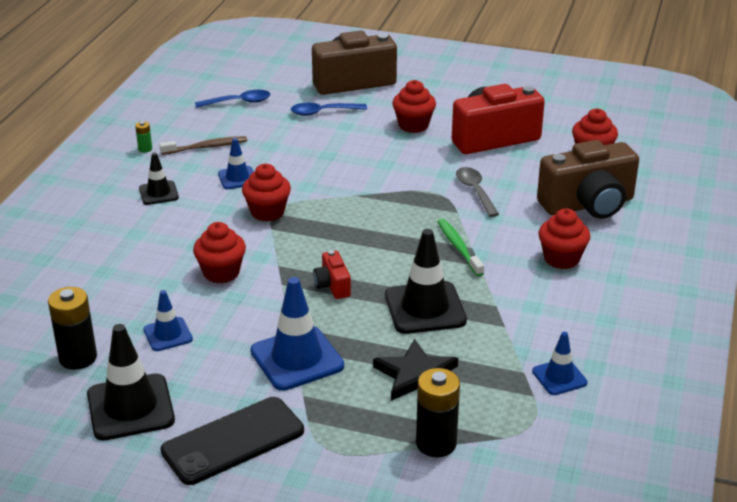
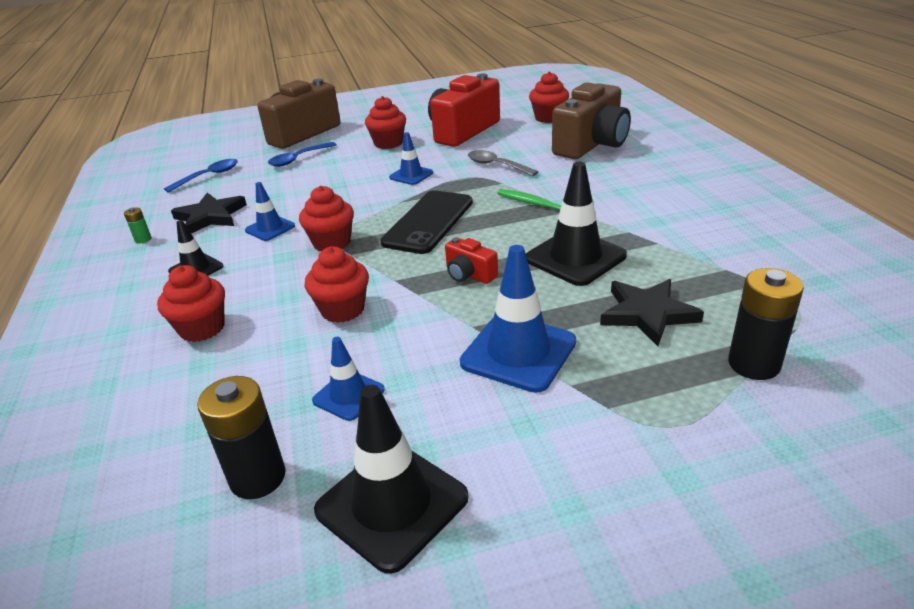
camera: 30 degrees left, 0 degrees up
brown toothbrush [159,136,247,155] -> black star [171,193,247,233]
black phone [161,397,304,485] -> black phone moved to [380,190,473,254]
blue traffic cone [532,332,588,395] -> blue traffic cone moved to [389,132,433,185]
red cupcake [538,208,590,269] -> red cupcake moved to [157,265,225,342]

